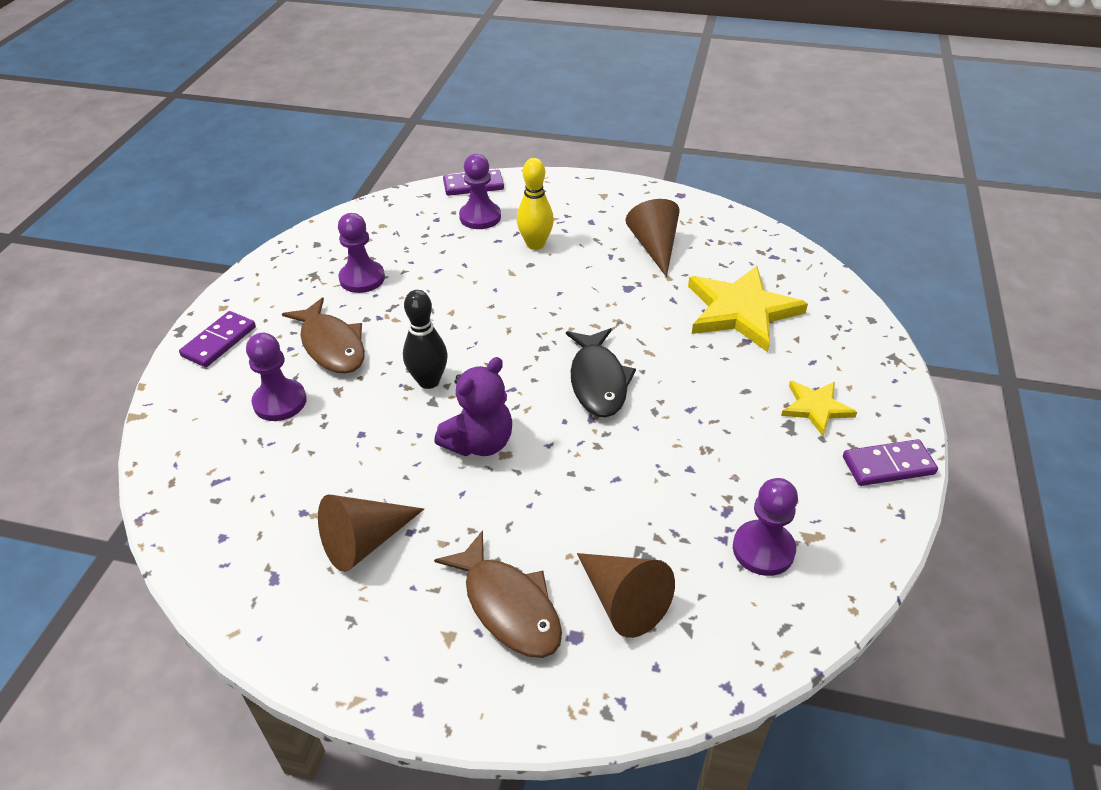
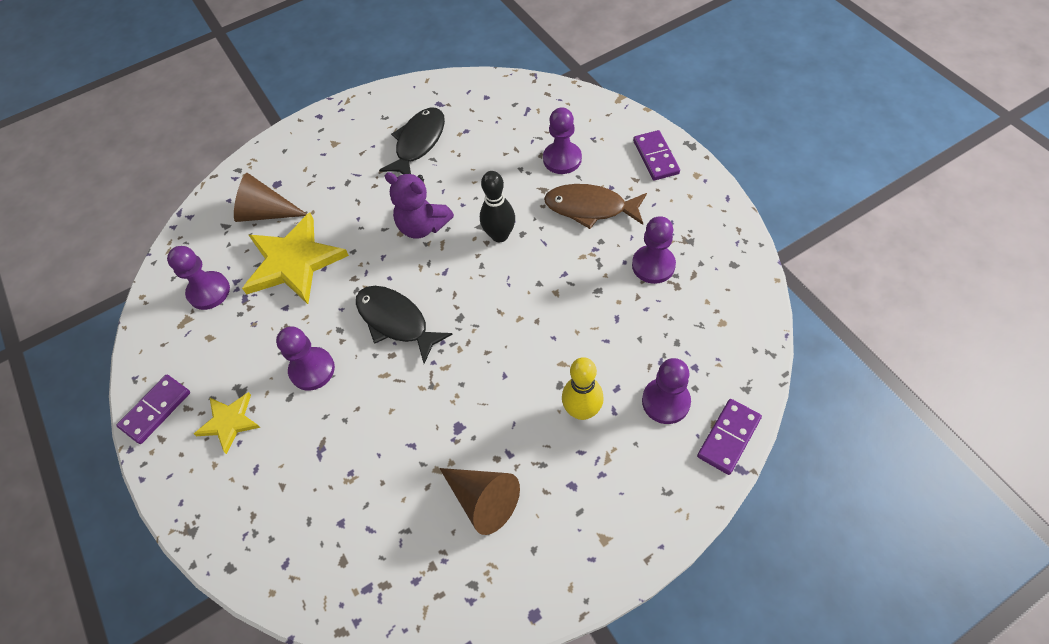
camera: 140 degrees right, 15 degrees up
brown cone [318,495,424,572] -> black fish [379,108,445,174]
purple teddy bear [434,357,512,456] -> purple teddy bear turned 60 degrees counterclockwise [385,172,454,238]
brown fish [434,530,562,658] -> none
yellow star [688,266,808,352] -> yellow star moved to [242,213,349,304]
none -> purple pawn [276,326,335,390]

